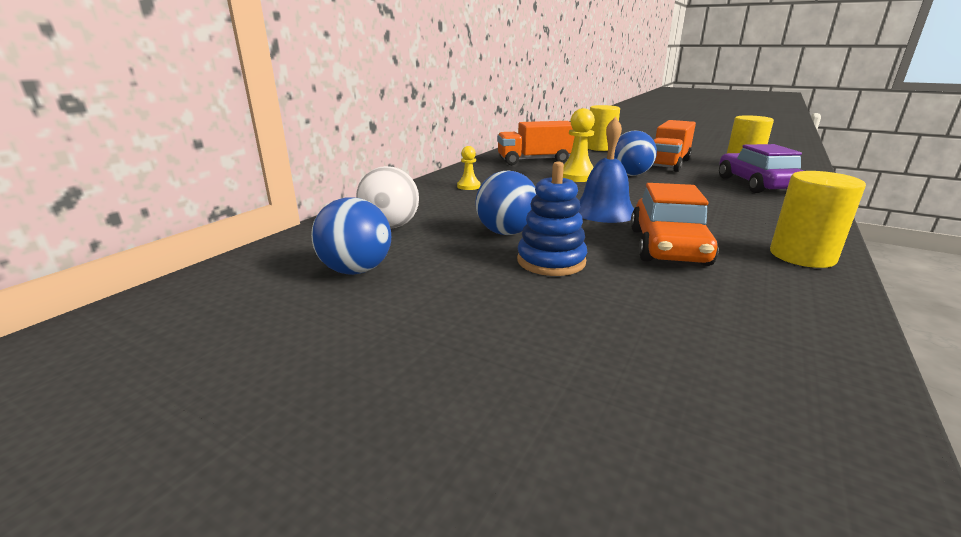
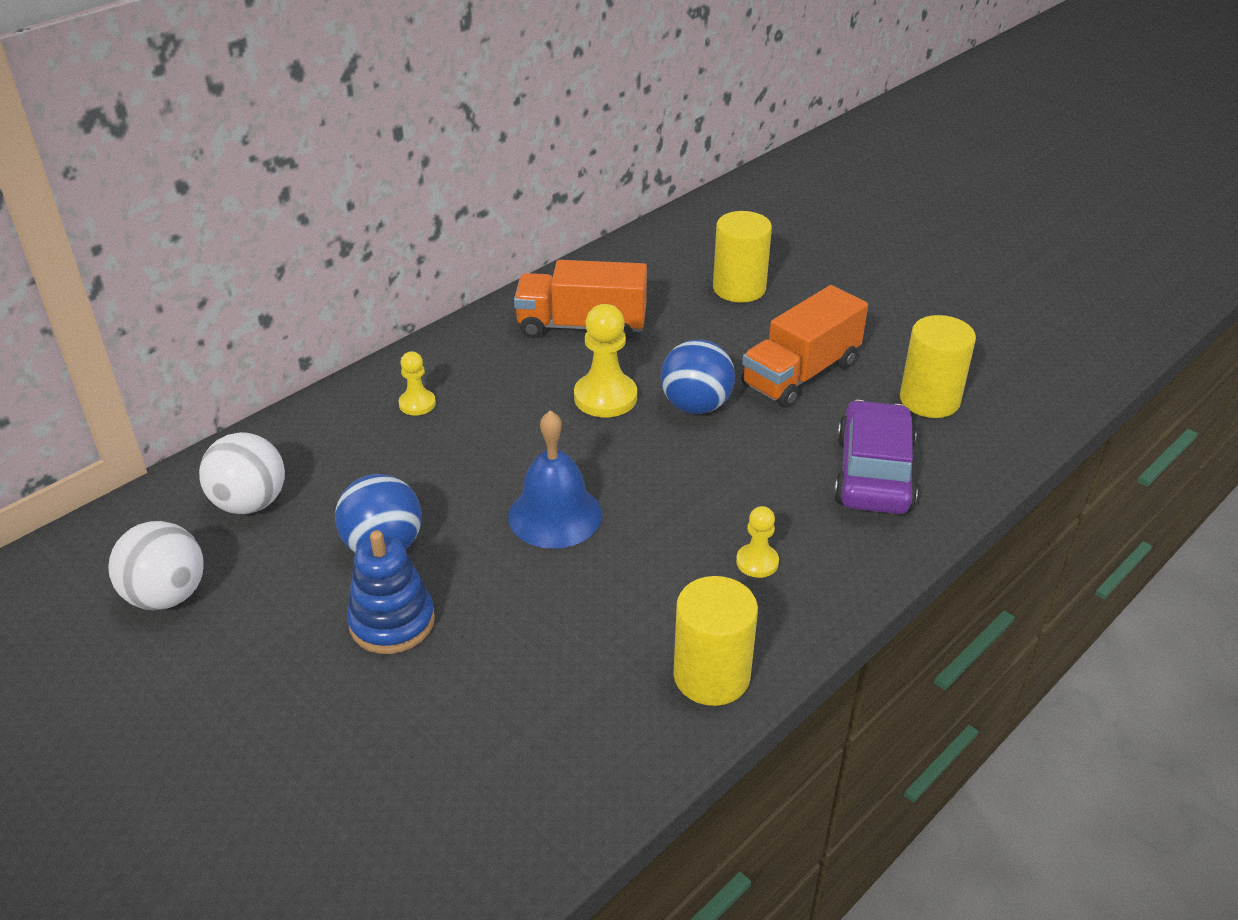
camera: 15 degrees right, 15 degrees up
blue ball [311,197,391,275] -> white ball [108,521,204,610]
orange car [631,183,719,266] -> none
none -> yellow pawn [736,506,779,578]

